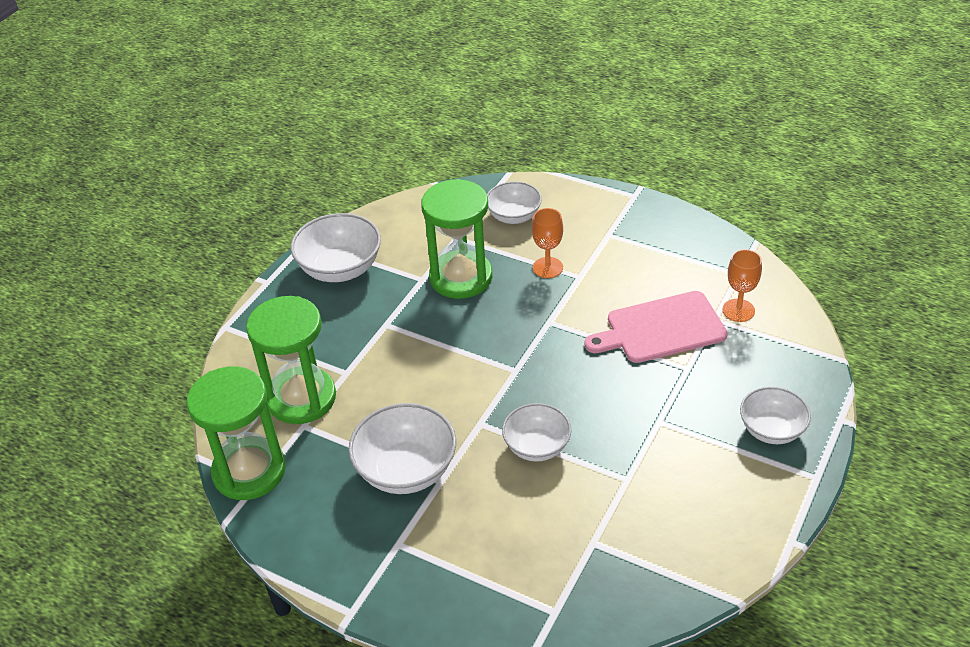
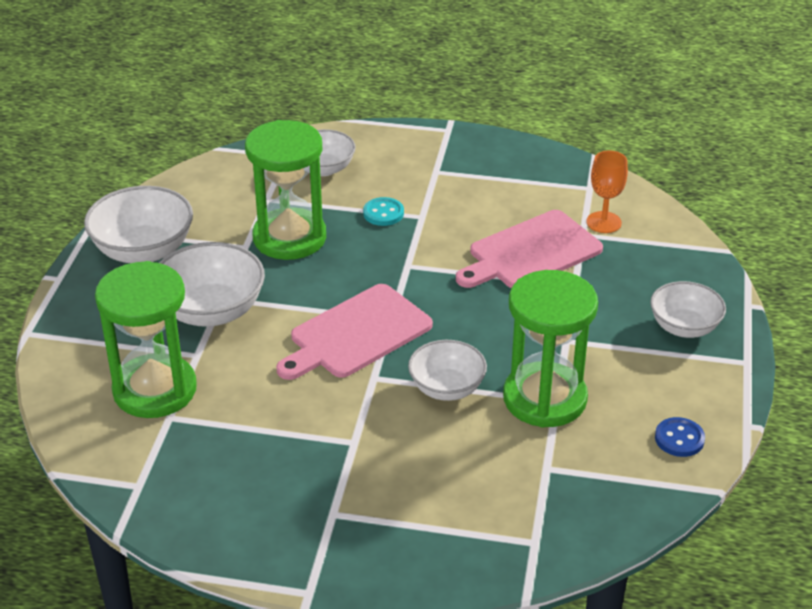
camera: 20 degrees left, 5 degrees down
green hourglass [187,366,286,500] -> green hourglass moved to [503,270,598,428]
white bowl [348,403,456,494] -> white bowl moved to [159,242,265,327]
orange goblet [532,208,563,278] -> turquoise button [363,197,404,226]
none -> pink cutting board [276,284,433,380]
none -> blue button [655,417,705,457]

